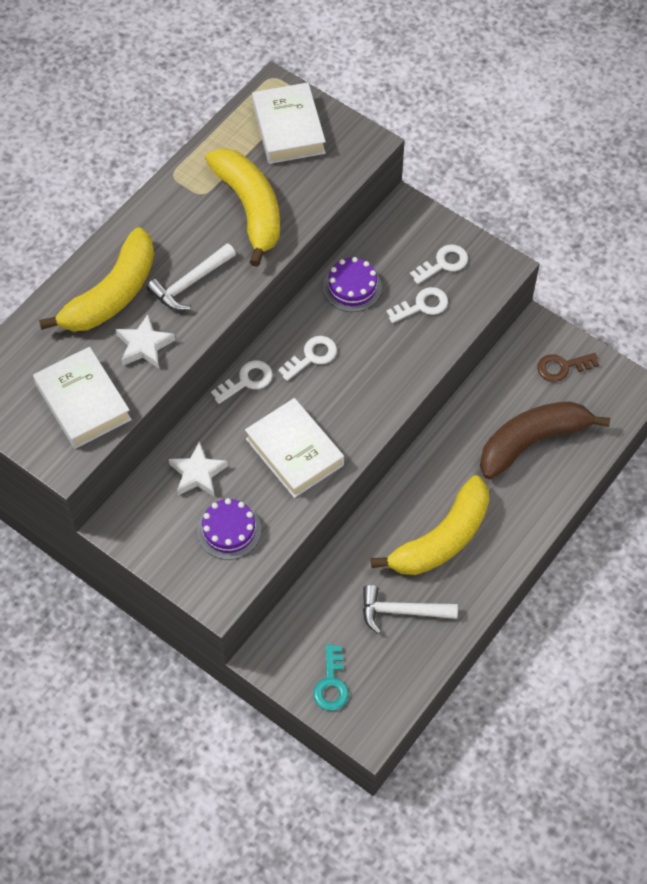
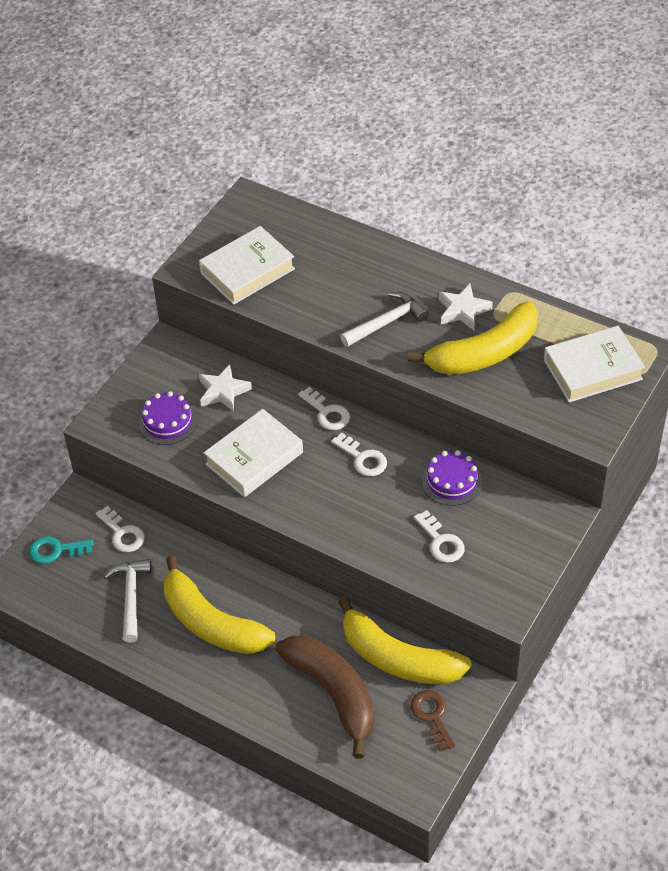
camera: 85 degrees right, 10 degrees down
yellow banana [39,227,154,331] -> yellow banana moved to [338,597,472,684]
white star [116,314,175,368] -> white star moved to [439,284,493,330]
white hammer [147,243,236,311] -> white hammer turned 105 degrees clockwise [340,292,429,347]
white key [410,245,468,284] -> white key moved to [96,506,144,552]

